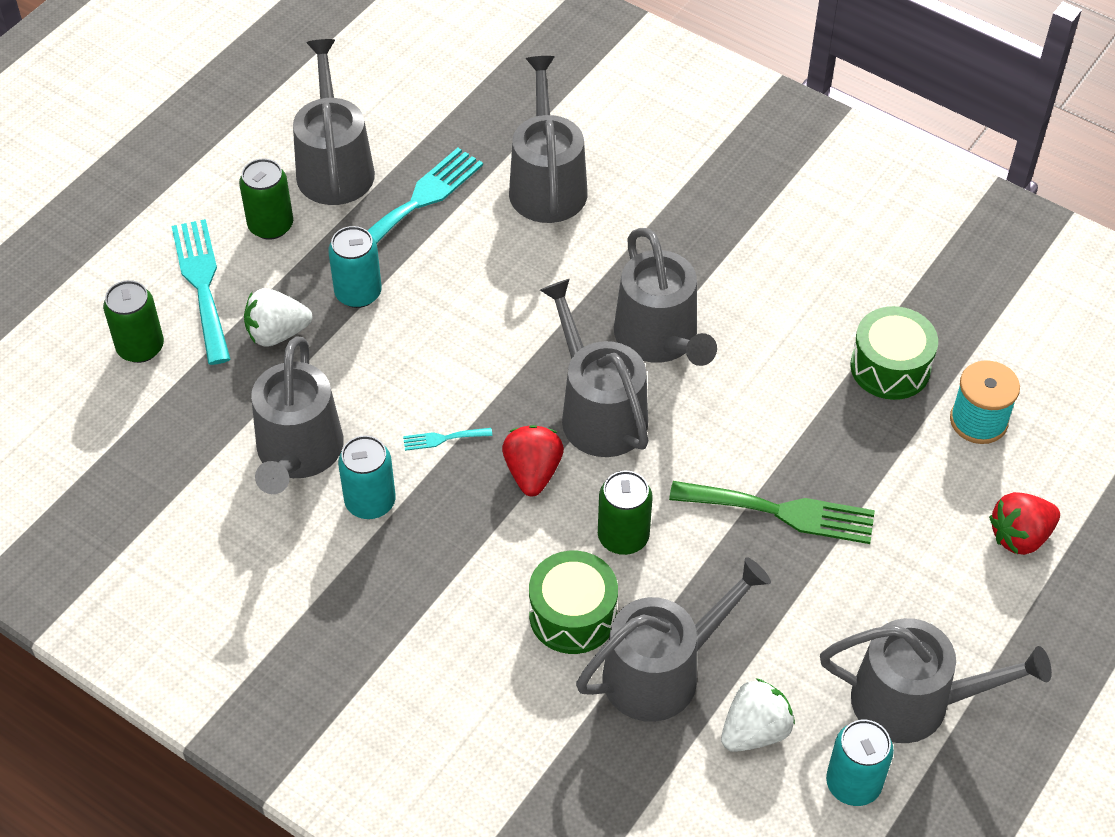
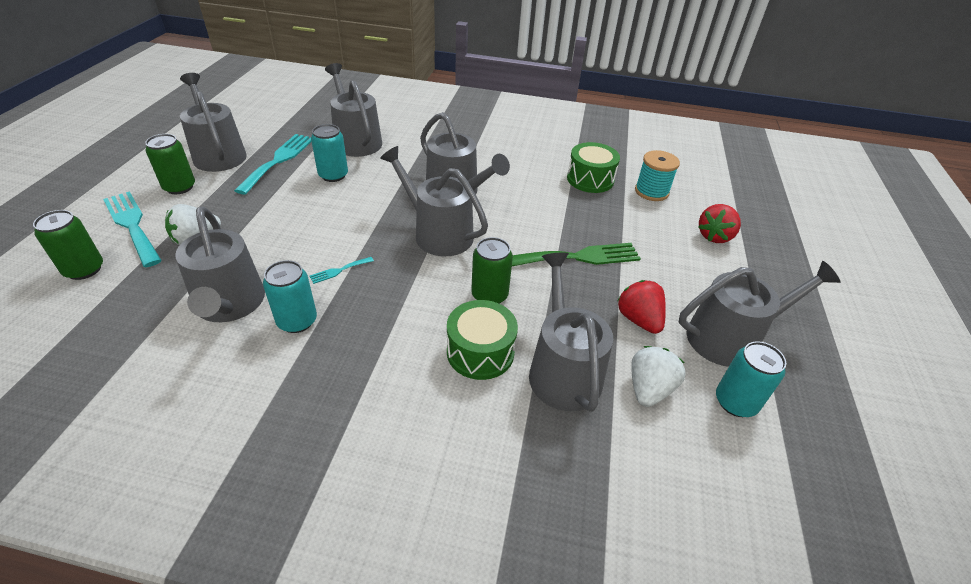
camera: 25 degrees left, 10 degrees down
turquoise can [328,226,382,308] -> turquoise can moved to [311,124,348,182]
red strawberry [502,425,564,496] -> red strawberry moved to [617,280,666,334]
grey watering can [576,557,771,722] -> grey watering can turned 45 degrees counterclockwise [529,252,613,412]

